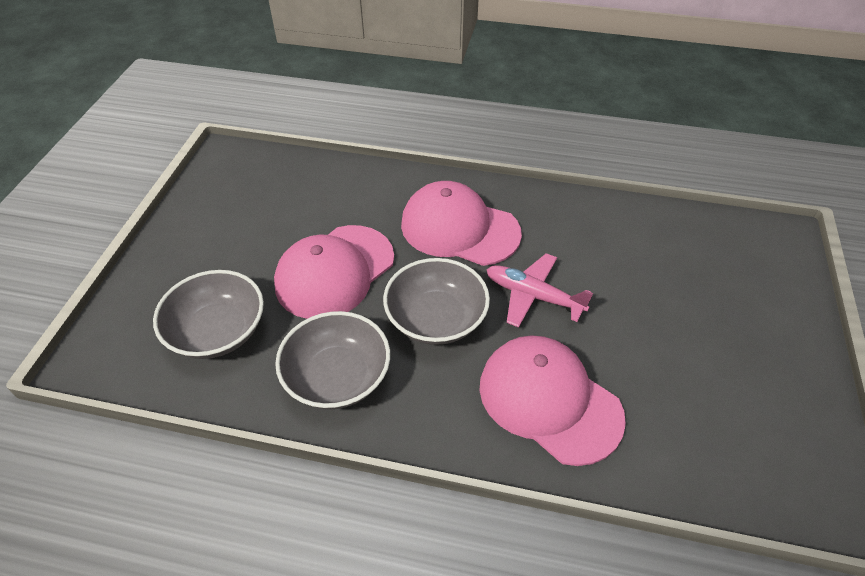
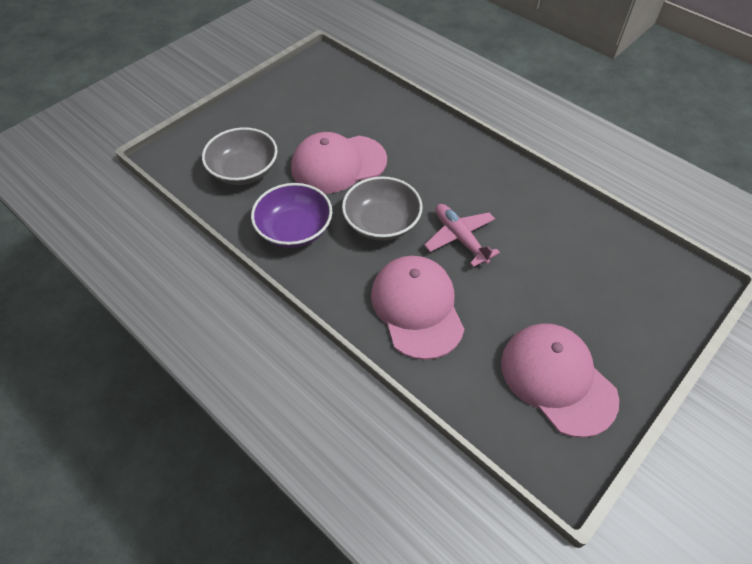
camera: 30 degrees right, 5 degrees up
grey bowl [275,311,390,409] -> purple bowl [251,183,332,248]
pink cap [401,181,522,266] -> pink cap moved to [501,323,619,438]

